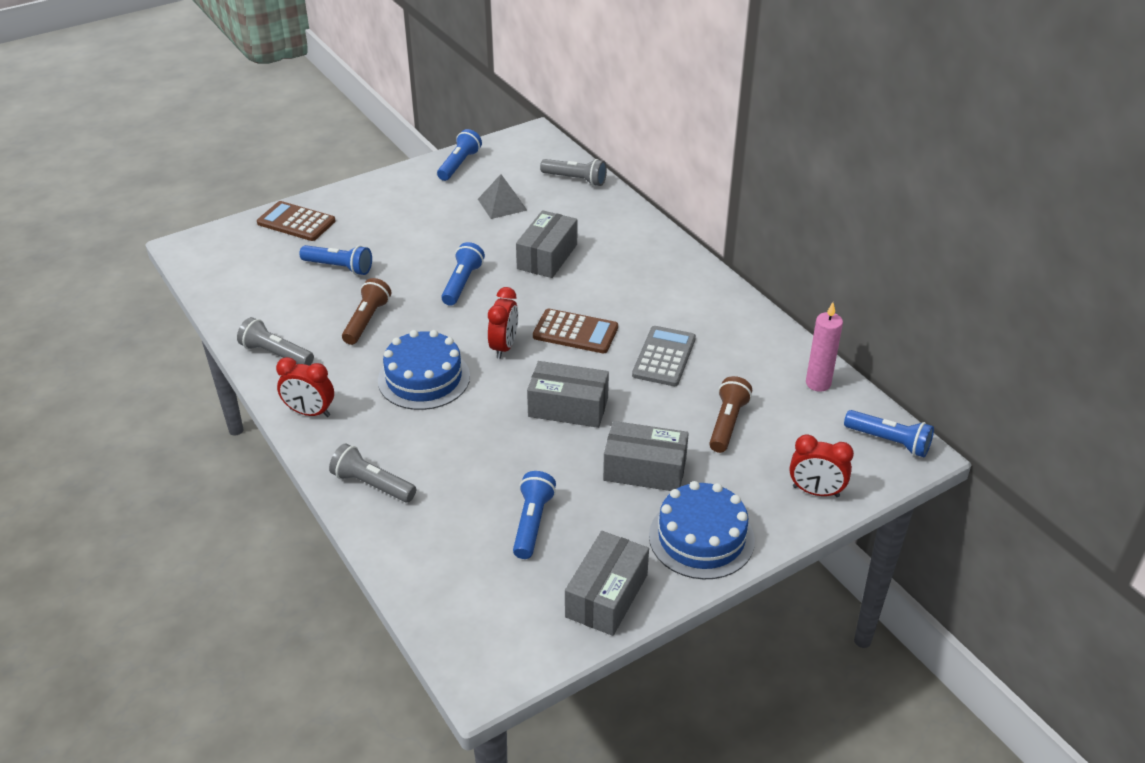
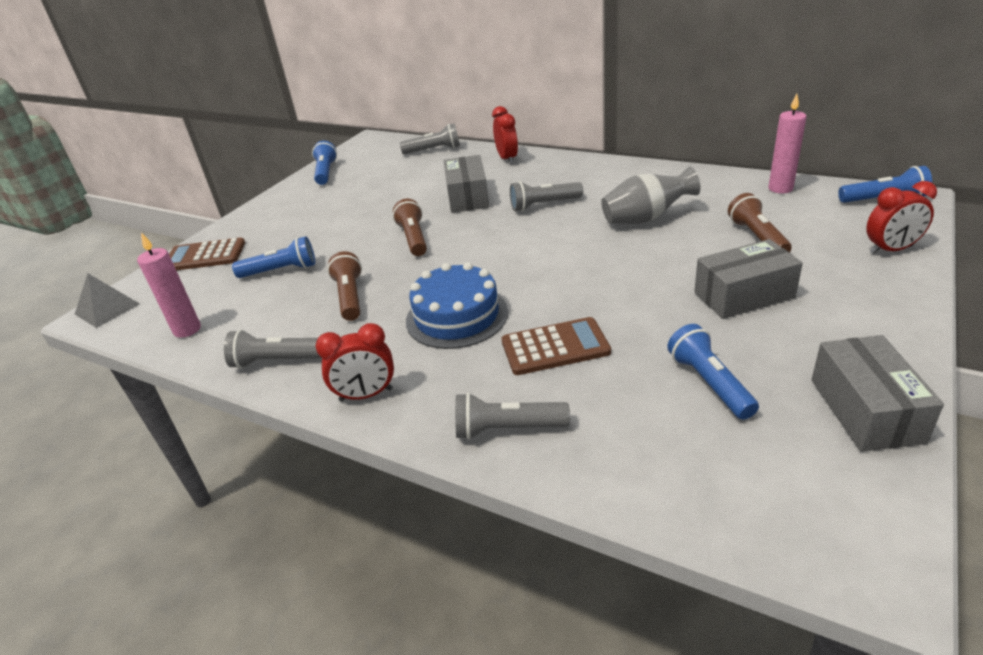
camera: 25 degrees left, 5 degrees down
blue flashlight [441,242,485,306] -> brown flashlight [393,199,427,256]
grey pyramid [478,174,527,219] -> grey pyramid moved to [75,273,140,328]
red clock [488,287,518,359] -> red clock moved to [492,106,518,164]
grey box [527,361,609,428] -> none
brown calculator [533,309,618,353] -> brown calculator moved to [502,317,611,375]
grey calculator [632,326,696,386] -> grey vase [601,167,701,224]
blue cake [649,481,755,579] -> none
none -> pink candle [137,233,201,338]
none -> grey flashlight [510,181,583,211]

